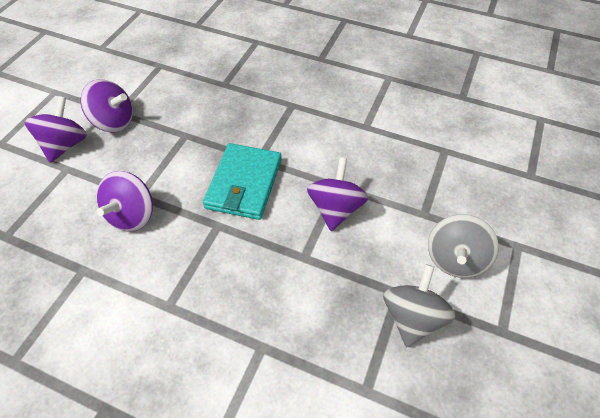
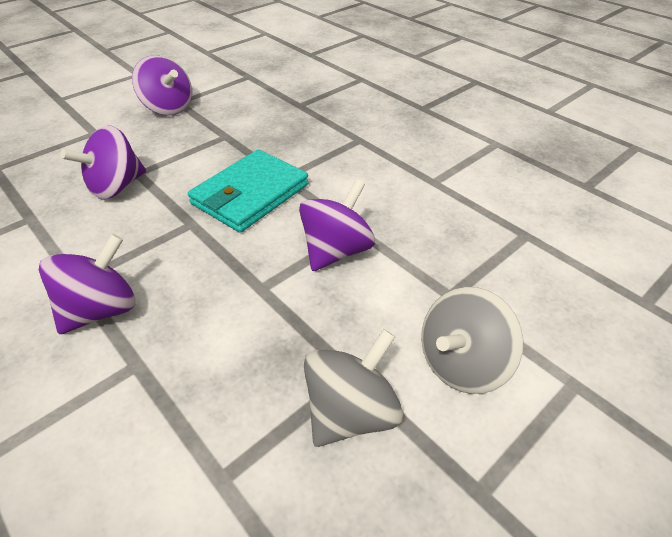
camera: 25 degrees right, 10 degrees down
purple spinning top [24,96,87,163] -> purple spinning top moved to [39,234,136,334]

